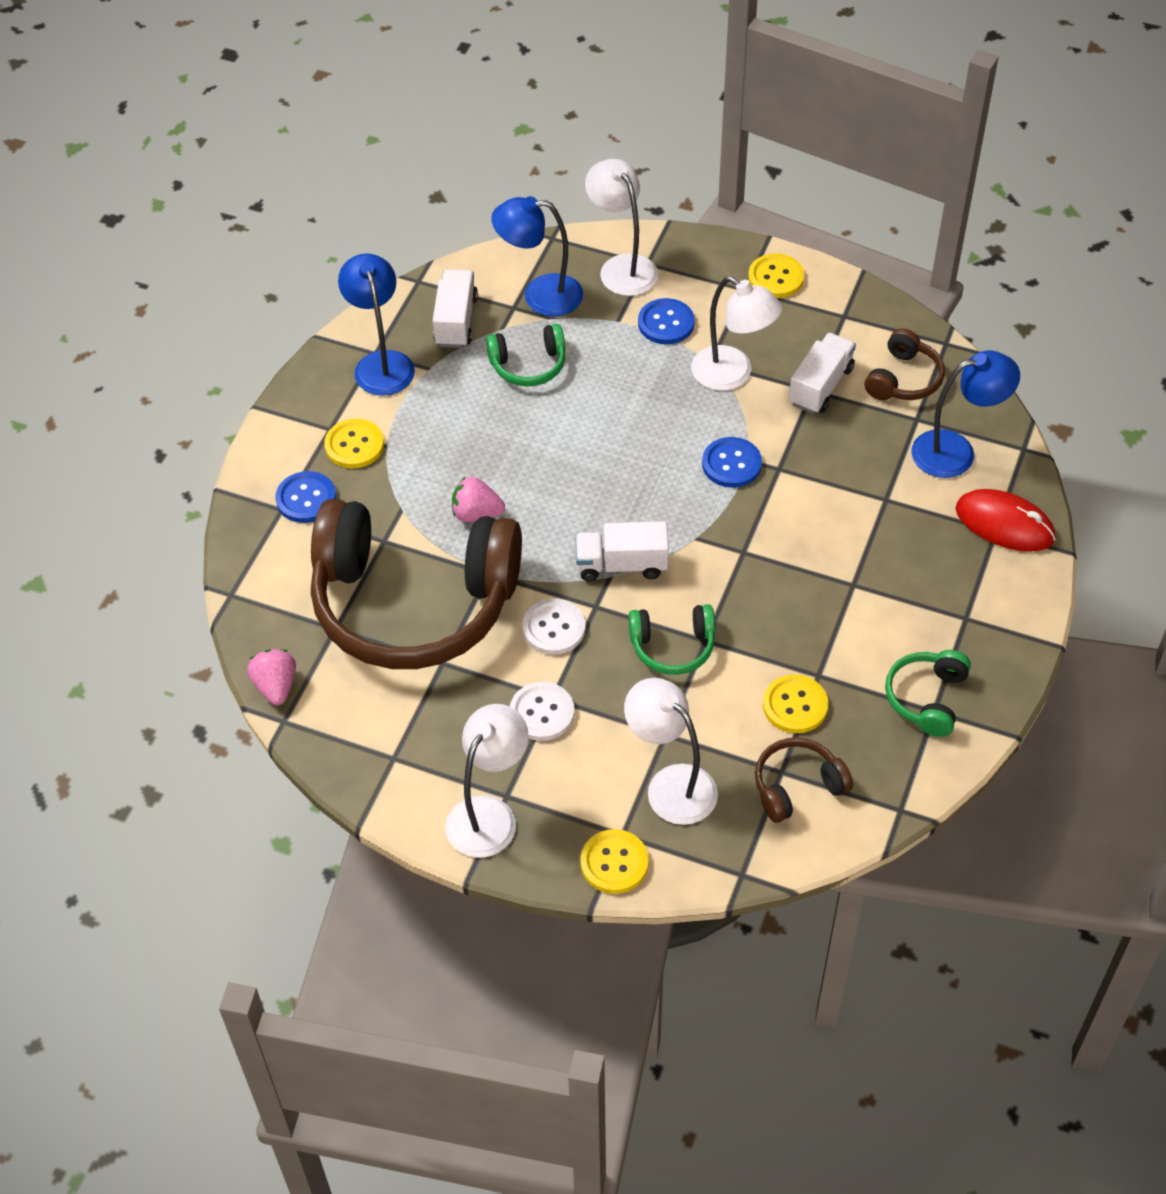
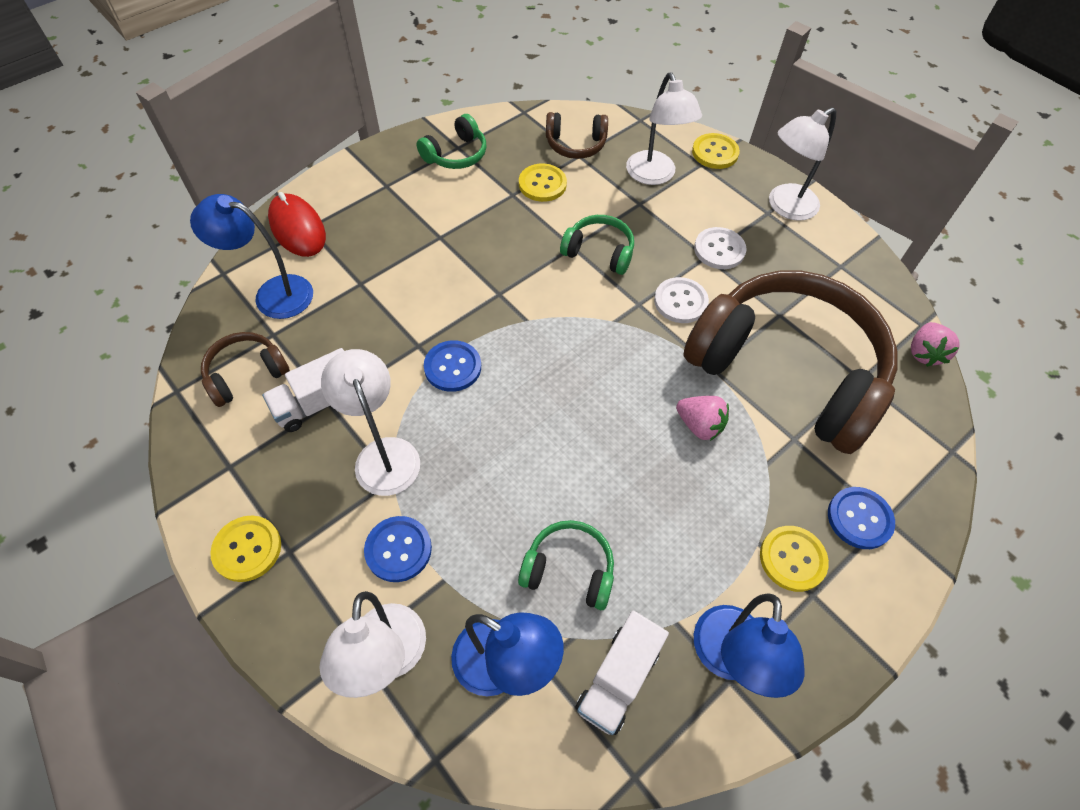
camera: 155 degrees left, 5 degrees up
white truck [575,521,669,581] -> none

